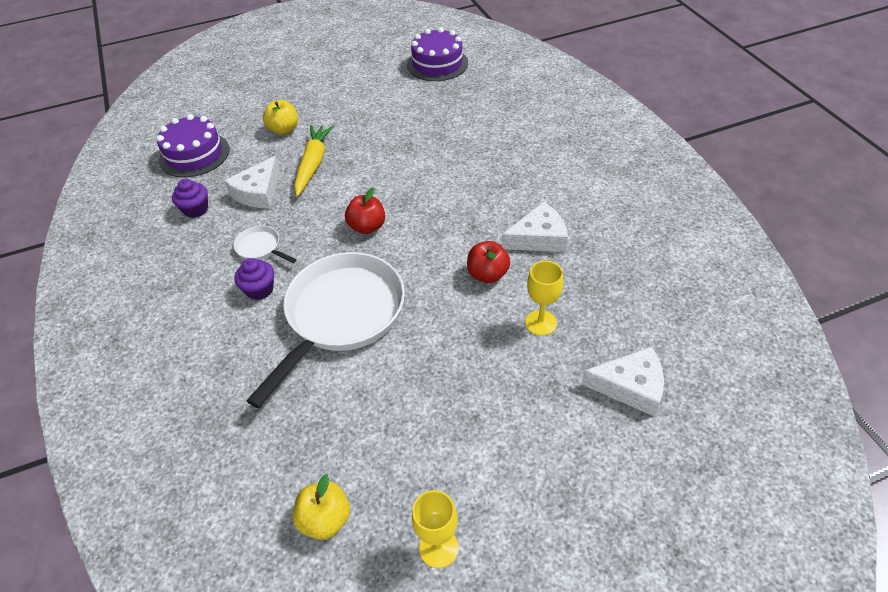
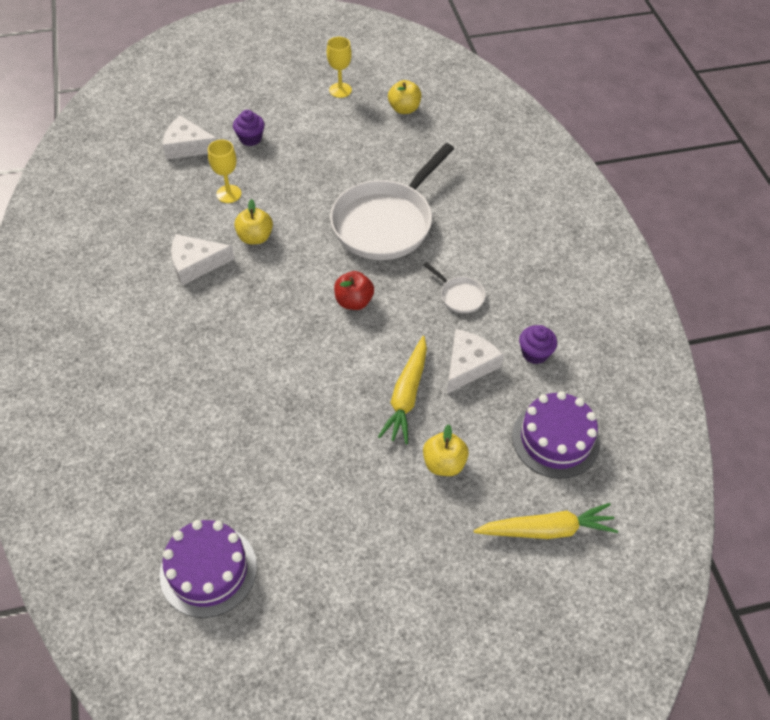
camera: 175 degrees left, 5 degrees up
purple cupcake [235,258,274,300] -> purple cupcake moved to [233,110,265,146]
red apple [467,241,510,283] -> yellow apple [234,199,273,244]
none -> yellow carrot [474,503,618,539]

